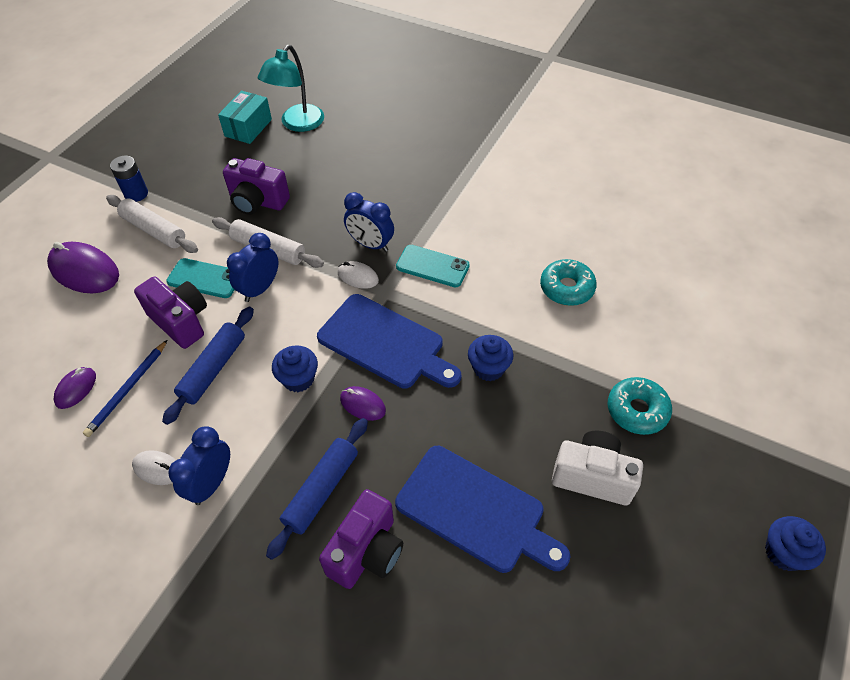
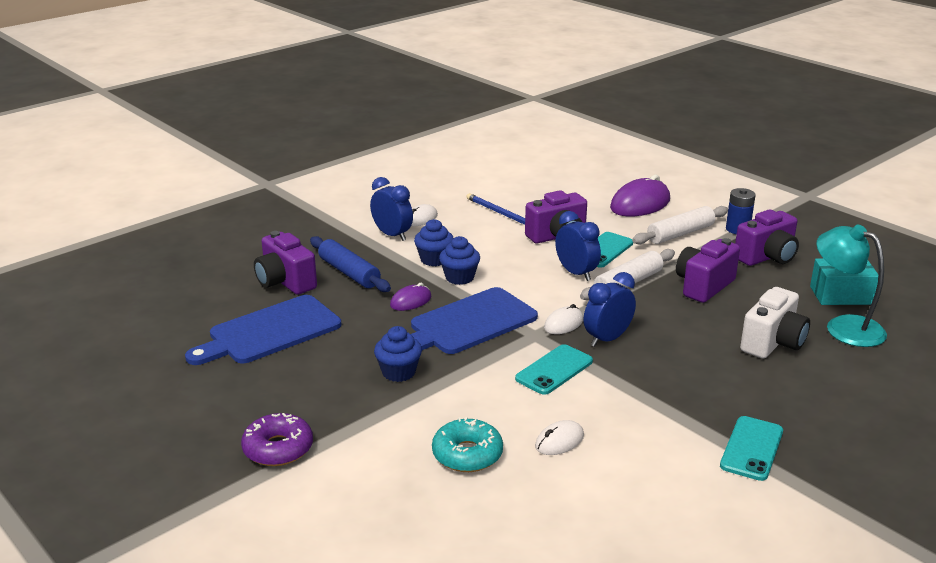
camera: 110 degrees right, 25 degrees down
purple mouse [54,367,96,409] -> none
blue rolling pin [162,307,254,425] -> none
turquoise box [218,91,272,144] -> turquoise box turned 45 degrees counterclockwise [810,259,878,305]
white camera [552,430,643,505] -> white camera moved to [740,287,810,359]
turquoise donut [608,377,672,435] -> purple donut [241,413,313,466]
blue cupcake [765,516,826,571] -> blue cupcake moved to [414,219,453,266]
none -> white mouse [535,420,584,455]
none -> turquoise phone [720,416,783,481]
none -> purple camera [735,209,799,266]

